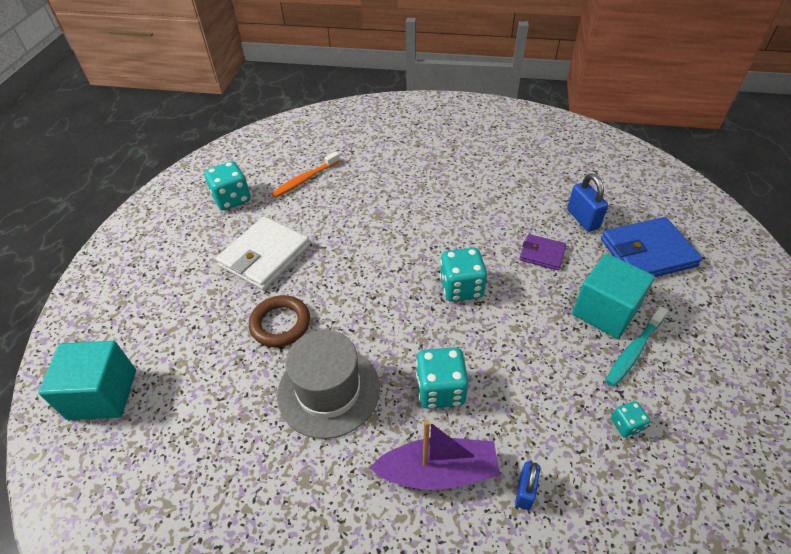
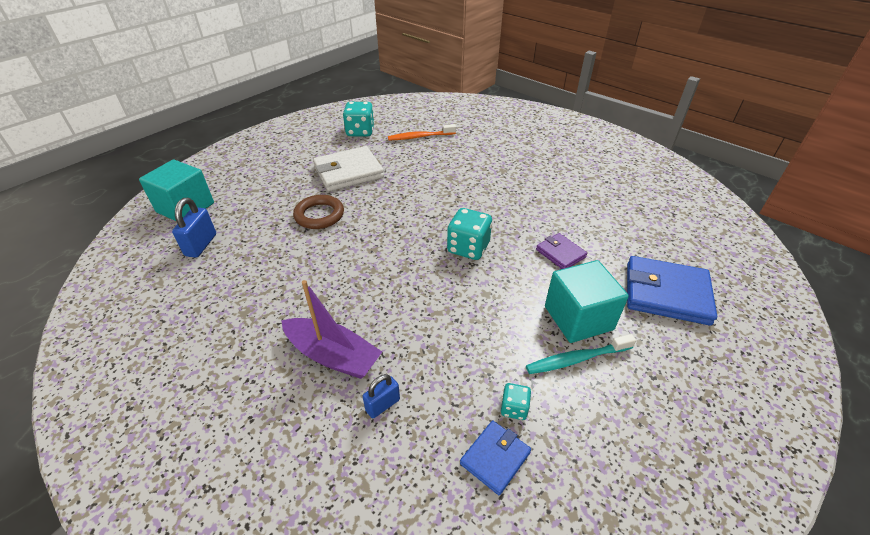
camera: 30 degrees right, 5 degrees down
grey hat [277,330,380,439] -> none
turquoise dice [416,347,469,409] -> none
blue padlock [567,173,608,232] -> blue padlock moved to [172,198,216,258]
none -> blue wallet [460,421,531,495]

